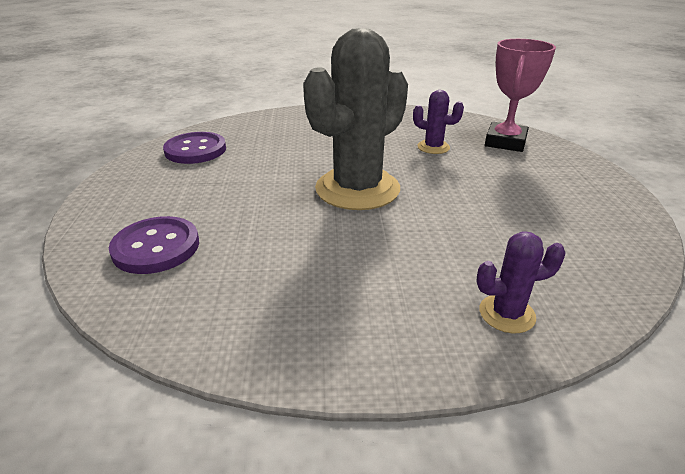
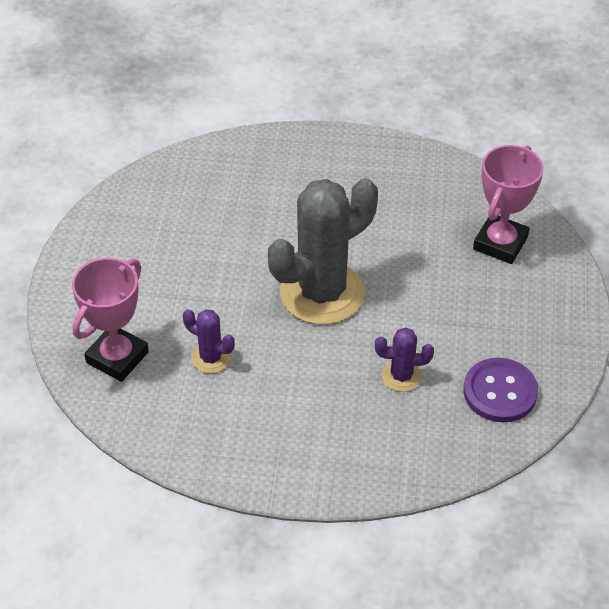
camera: 170 degrees left, 15 degrees up
purple button [109,216,199,274] -> pink trophy [473,145,544,264]
purple cactus [476,231,566,333] -> purple cactus moved to [375,327,434,392]

